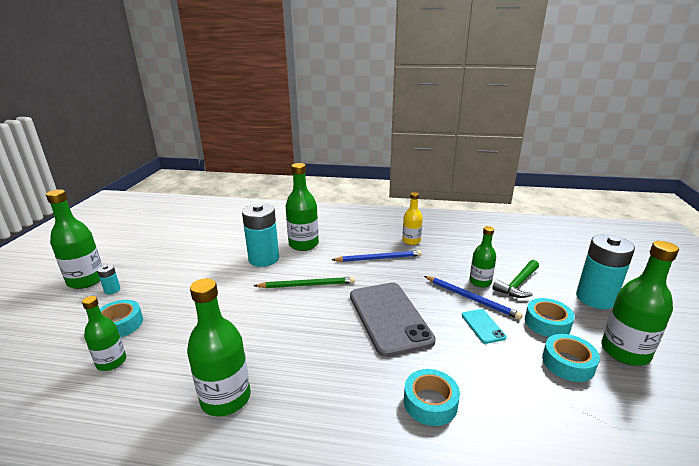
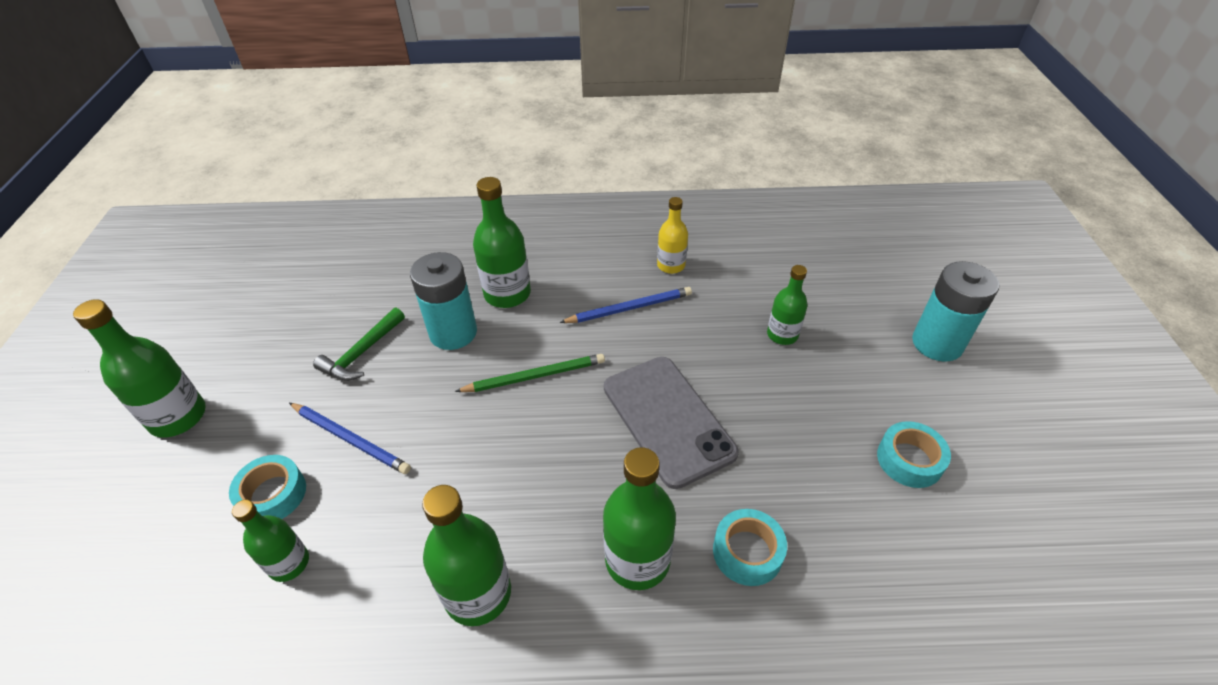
camera: 10 degrees left, 20 degrees up
turquoise battery [97,264,121,294] -> none
blue pencil [424,276,523,320] -> blue pencil moved to [289,403,411,474]
turquoise phone [462,309,506,344] -> none
green hammer [493,260,539,298] -> green hammer moved to [313,308,405,381]
turquoise tape [525,298,575,337] -> none
green bottle [601,241,679,366] -> green bottle moved to [603,447,676,590]

